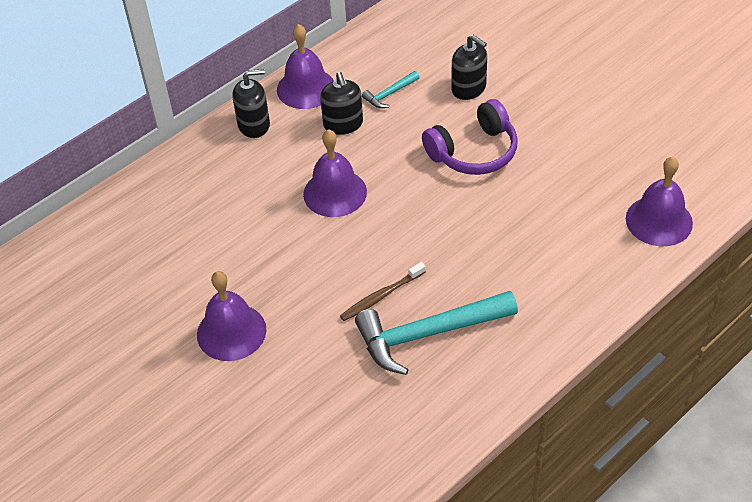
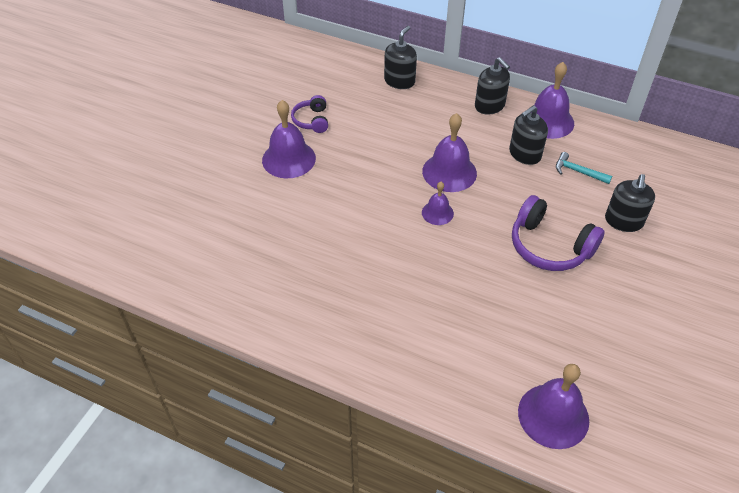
camera: 65 degrees right, 0 degrees up
brown toothbrush [340,262,426,321] -> none
turquoise hammer [355,291,518,375] -> none
none -> purple headphones [291,95,328,133]
none -> black soap dispenser [384,26,417,89]
none -> purple bell [422,182,454,225]

